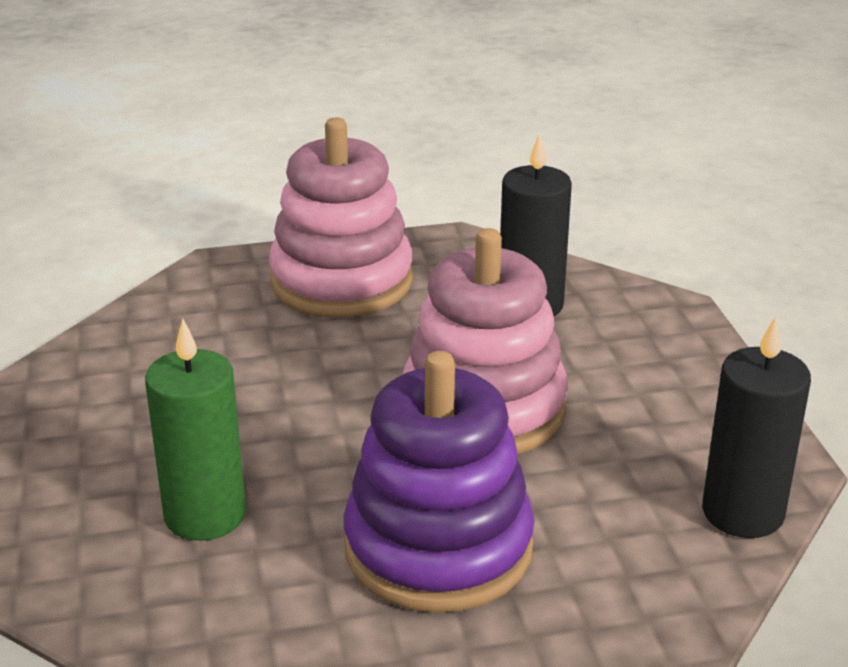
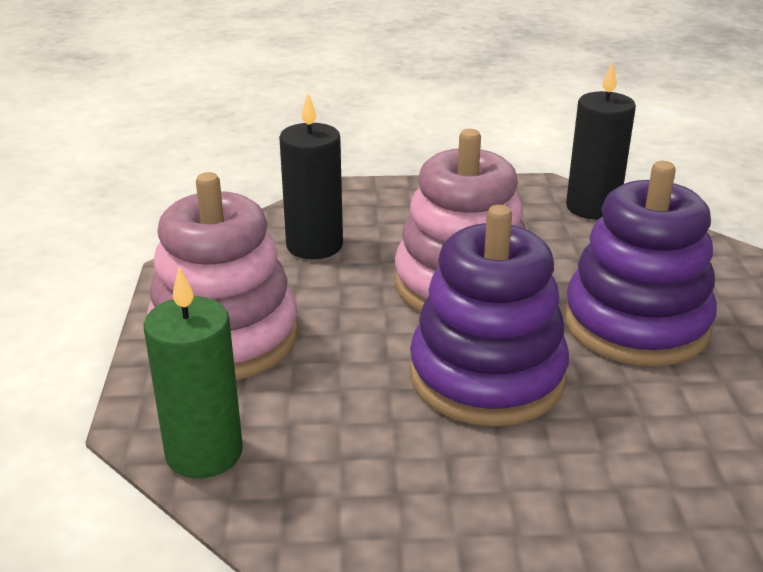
camera: 80 degrees left, 0 degrees up
green candle [145,319,246,541] -> green candle moved to [143,267,243,478]
none -> purple stacking toy [410,205,569,426]

